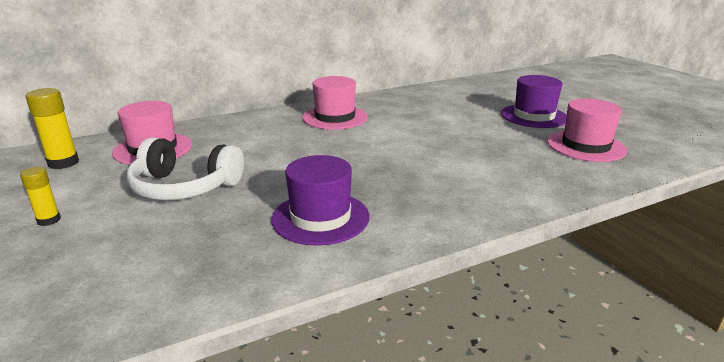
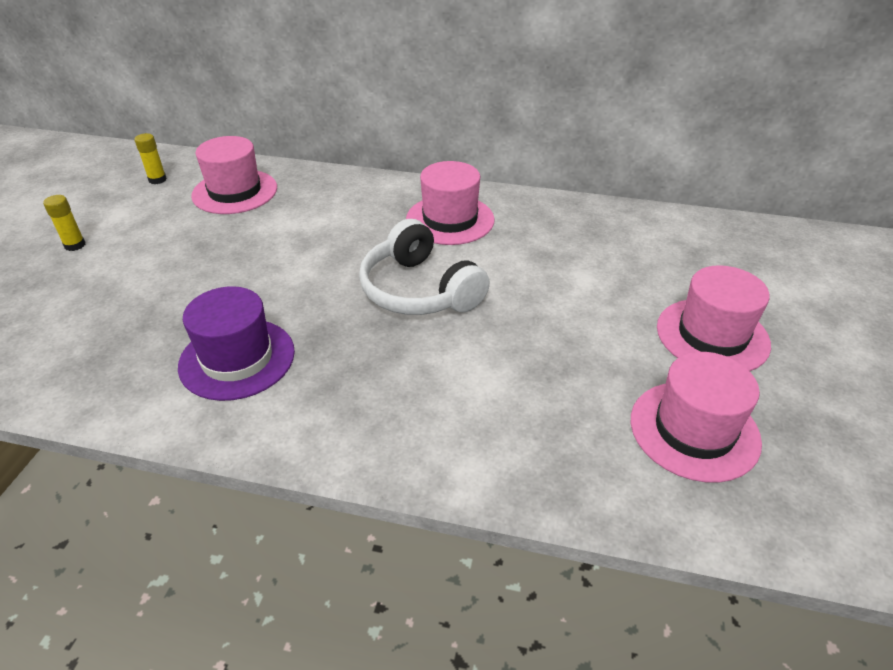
camera: 40 degrees right, 15 degrees up
yellow glue stick [25,88,79,169] -> yellow glue stick [134,133,167,184], size x0.61
white headphones [127,137,244,201] -> white headphones moved to [359,219,490,315]
purple hat [501,75,567,128] -> pink hat [657,265,771,371]

